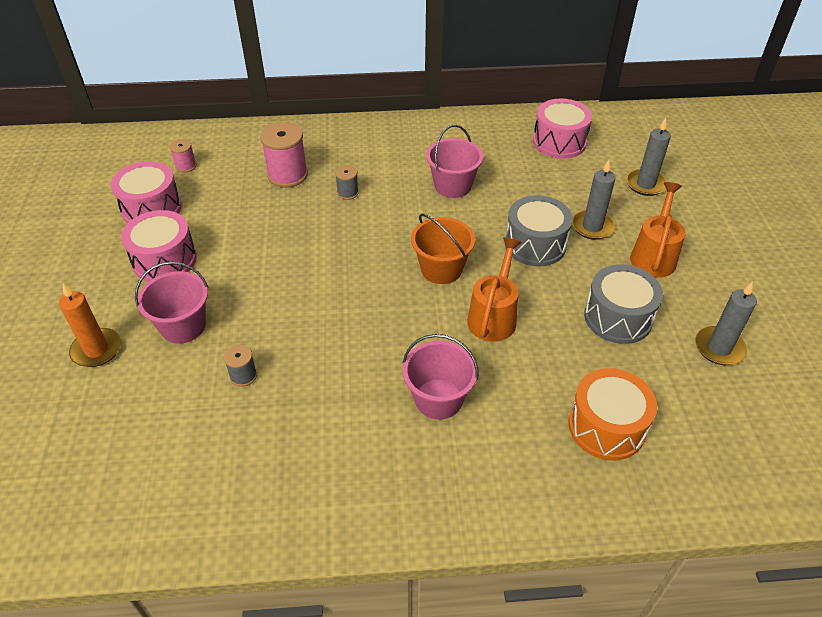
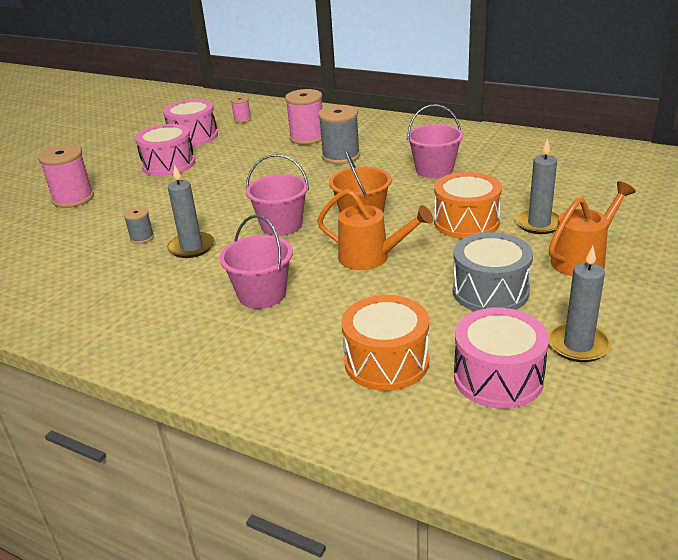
camera: 35 degrees right, 15 degrees down
orange candle [59,284,121,367] -> pink spool [38,145,94,208]
pink bucket [135,261,209,344] -> pink bucket moved to [246,154,309,236]
grey spool [335,165,359,200] -> grey spool [318,105,360,164], size x1.90
orange watering can [467,238,522,342] -> orange watering can turned 60 degrees clockwise [317,189,433,270]
grey drum [505,195,573,266] -> orange drum [434,172,502,239]
pink drum [533,99,592,159] -> pink drum moved to [454,308,549,409]
grey candle [626,118,671,196] -> grey candle moved to [167,165,214,258]

